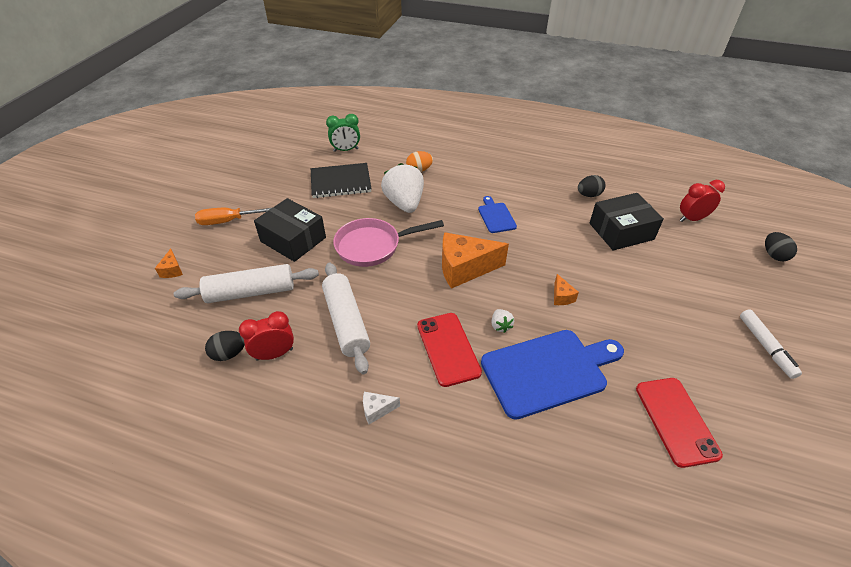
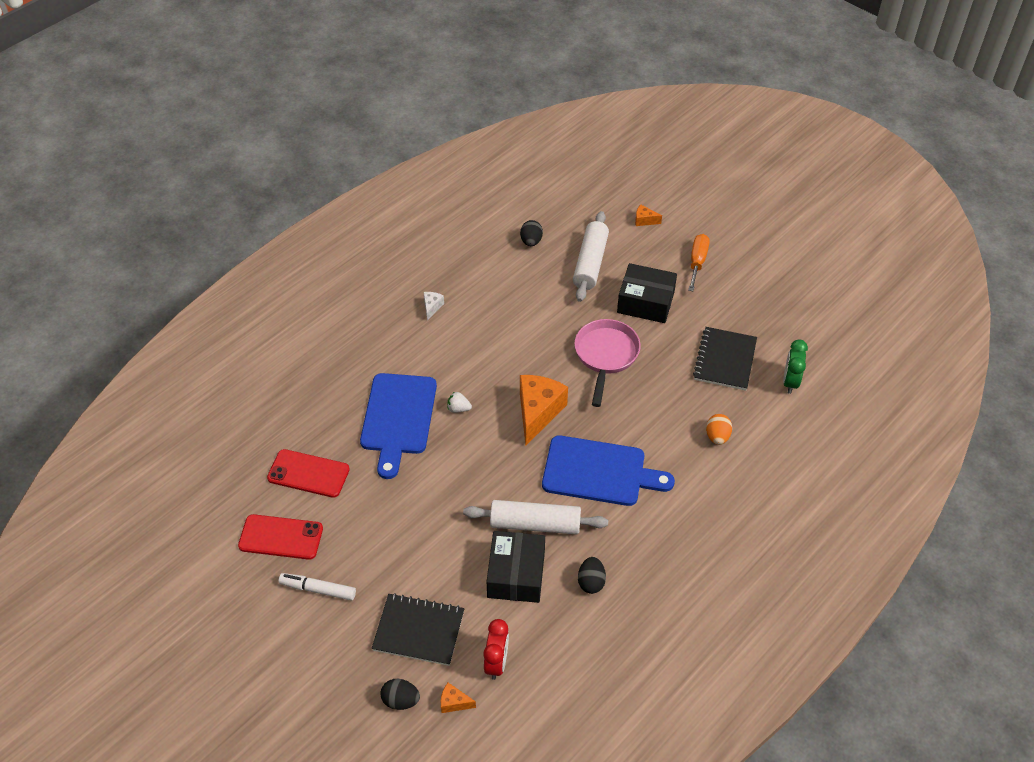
camera: 115 degrees right, 5 degrees up
red clock [239,311,294,361] -> none
black box [254,198,326,262] -> black box turned 45 degrees clockwise [617,263,677,323]
white rolling pin [322,262,370,374] -> white rolling pin moved to [463,500,608,535]
white strawberry [381,163,424,213] -> none
red phone [417,313,482,387] -> red phone moved to [238,514,323,560]
blue cutting board [478,196,517,233] -> blue cutting board [542,435,675,506], size x2.02
orange cheese [554,274,579,305] -> orange cheese moved to [441,683,476,713]
none -> black notebook [372,593,464,666]

